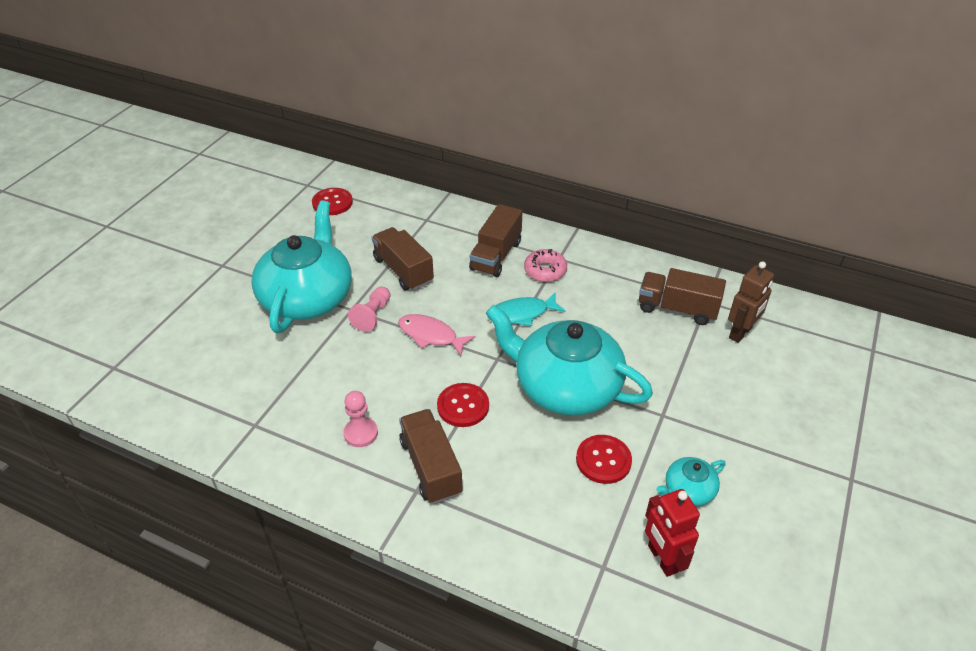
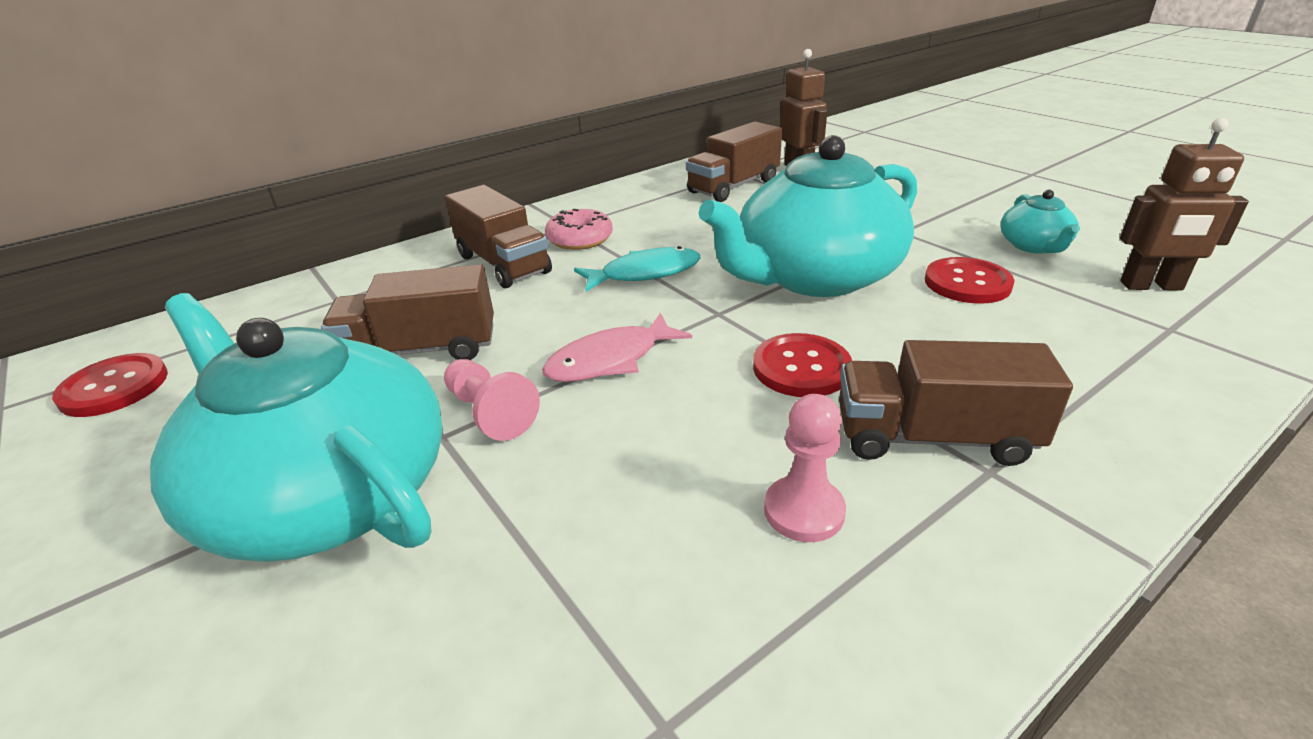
camera: 60 degrees left, 10 degrees down
turquoise fish [487,293,566,326] -> turquoise fish turned 120 degrees counterclockwise [574,246,701,292]
red robot [645,489,700,577] -> brown robot [1120,118,1249,291]

